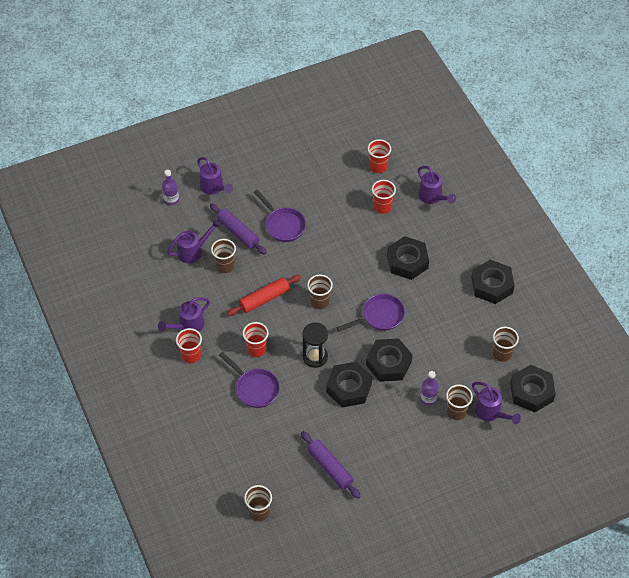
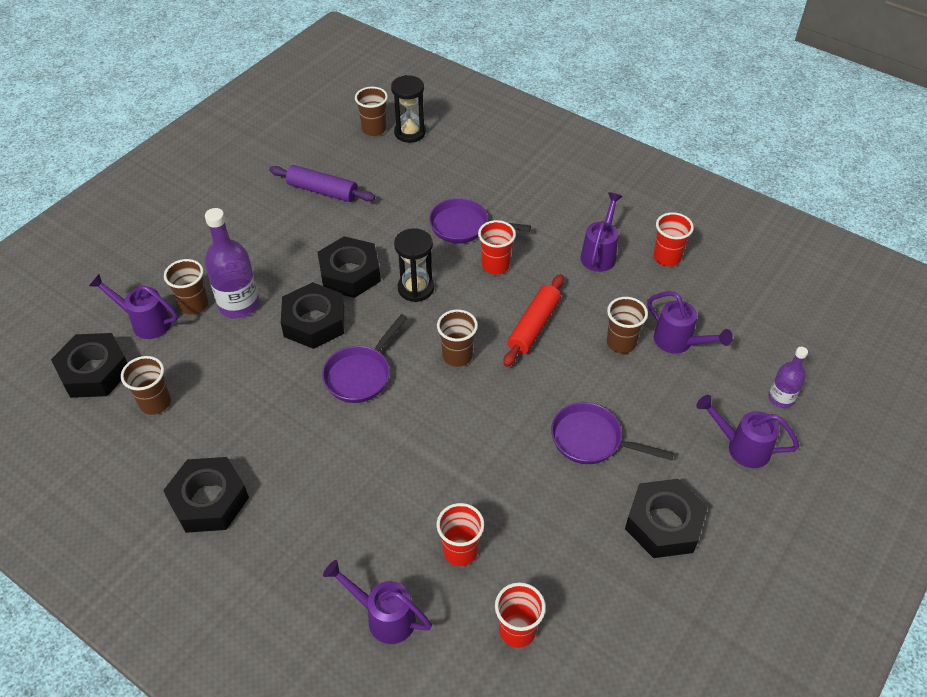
camera: 150 degrees right, 5 degrees down
purple watering can [167,219,221,264] -> purple watering can turned 75 degrees counterclockwise [647,291,733,353]
red cup [176,328,202,364] -> red cup moved to [654,212,694,266]
purple rolling pin [210,203,267,255] -> none
black nut [387,236,429,280] -> black nut moved to [625,479,708,558]
purple bottle [420,371,439,405] -> purple bottle [205,208,260,318], size x1.73
none -> black hourglass [391,75,426,143]

